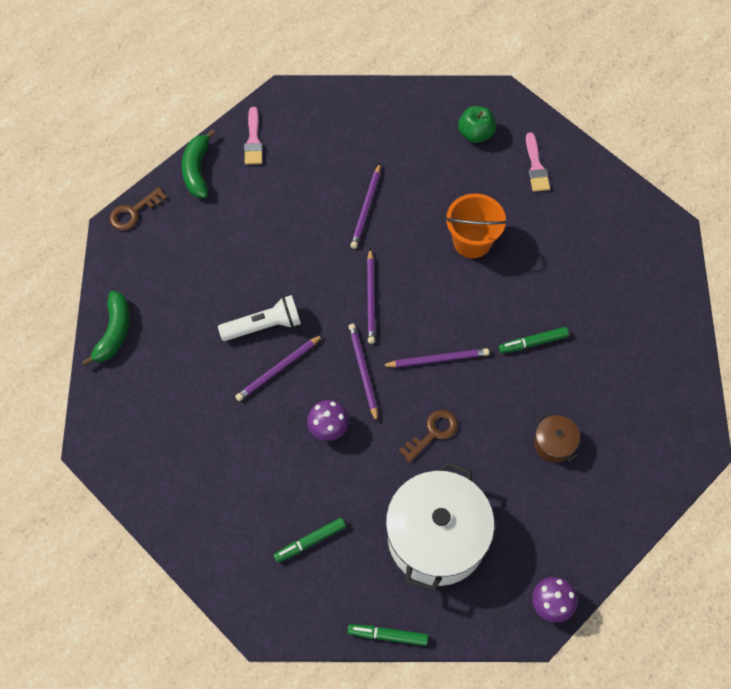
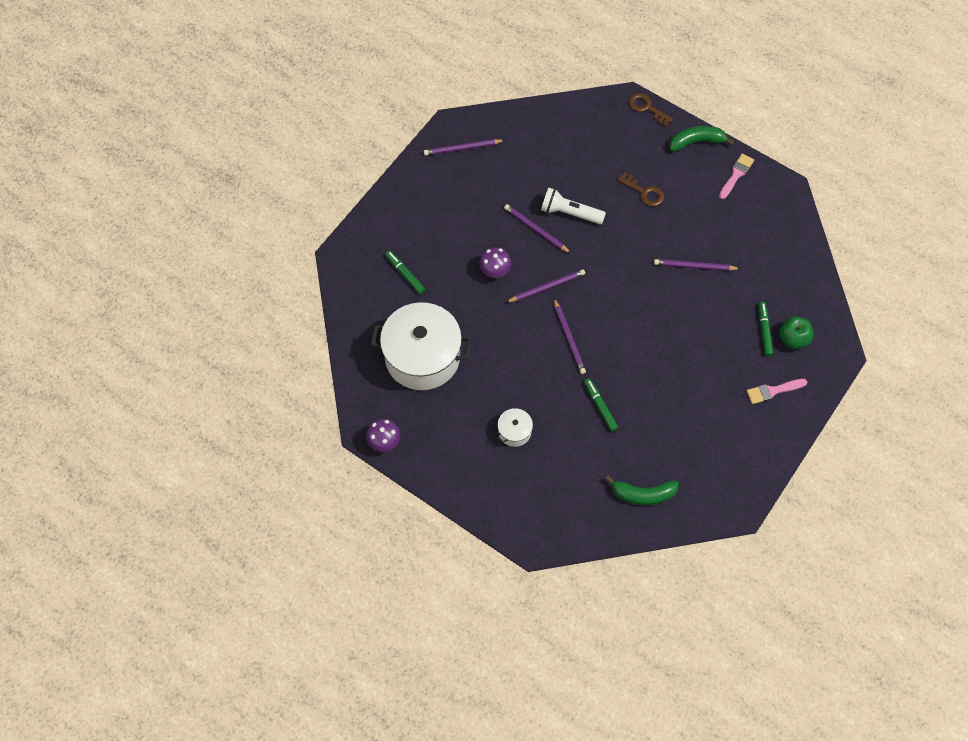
camera: 80 degrees right, 0 degrees up
green banana [82,291,130,366] -> green banana moved to [605,475,679,505]
white flashlight [218,295,301,341] -> white flashlight turned 135 degrees clockwise [541,188,606,225]
pink brush [244,107,263,165] -> pink brush turned 135 degrees clockwise [719,154,754,199]
green marker [348,624,428,646] -> green marker moved to [758,302,773,357]
purple pencil [367,248,375,344] -> purple pencil moved to [424,139,505,156]
brown key [399,410,458,463] -> brown key moved to [618,172,664,207]
orange bucket [445,193,507,258] -> none
brown pot [534,413,580,463] -> white pot [497,408,534,447]

